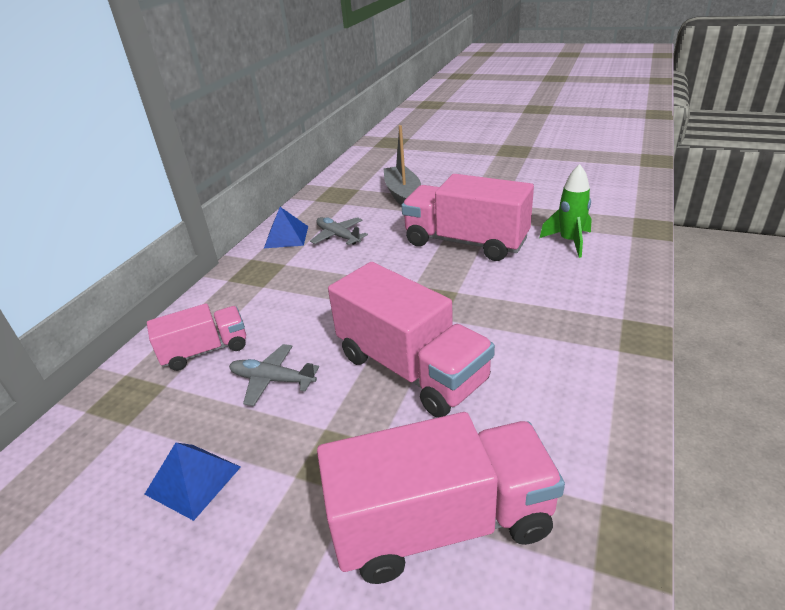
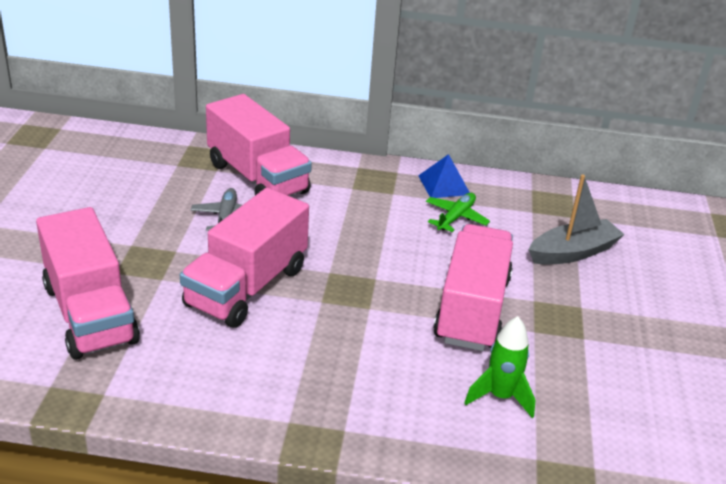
camera: 70 degrees right, 0 degrees up
blue pyramid [144,443,241,521] -> none
pink truck [147,303,246,371] -> pink truck [206,94,312,197], size x1.73
grey plane [310,217,368,245] -> green plane [426,193,490,232]

